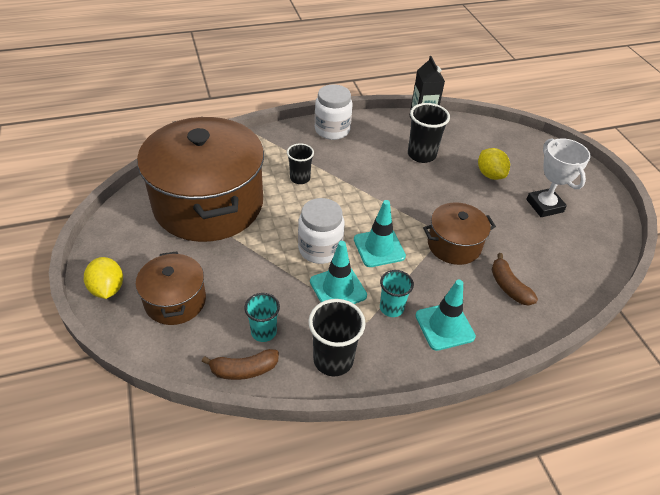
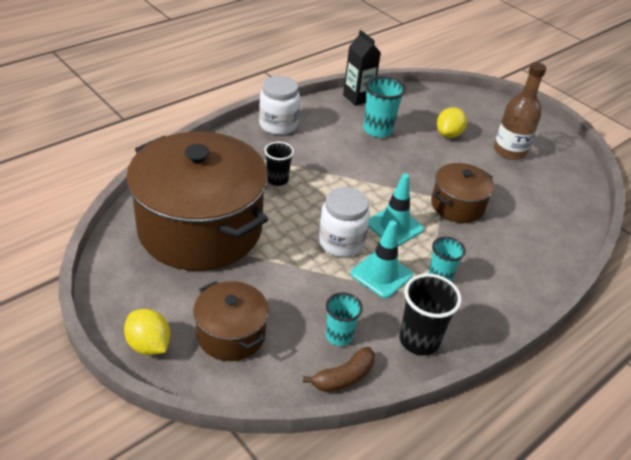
camera: 25 degrees left, 5 degrees down
black cup [408,103,450,163] -> turquoise cup [363,76,406,138]
turquoise traffic cone [415,280,476,351] -> none
yellow lemon [478,148,510,180] -> yellow lemon turned 75 degrees clockwise [437,107,467,138]
brown banana [492,253,538,305] -> none
white trophy [526,138,591,217] -> brown bottle [494,62,546,160]

